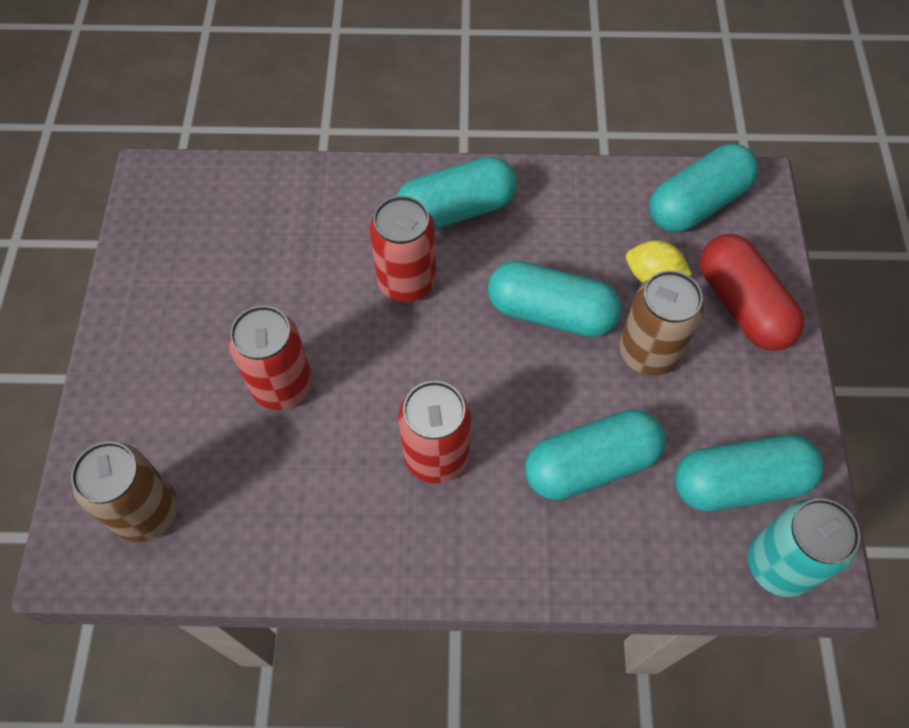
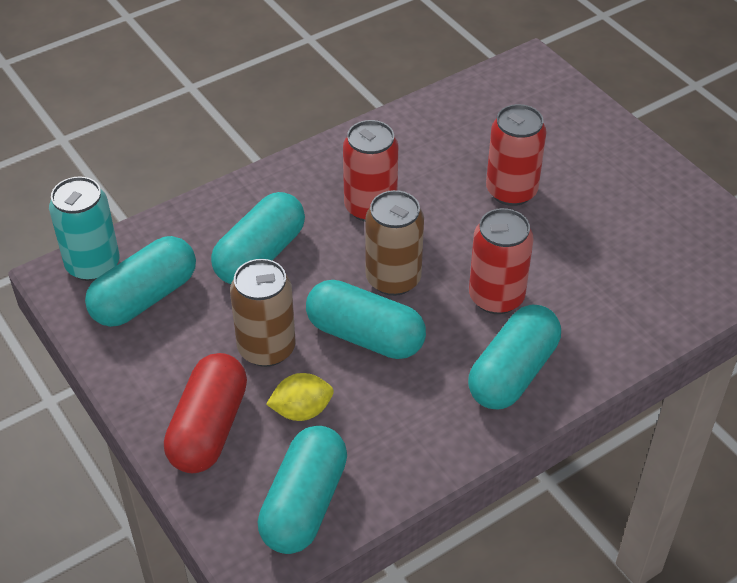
camera: 145 degrees right, 15 degrees down
brown can [71,442,178,542] -> brown can moved to [365,190,424,296]
turquoise capsule [488,261,621,337] -> turquoise capsule turned 45 degrees clockwise [306,280,426,359]
red capsule [700,234,804,351] -> red capsule turned 75 degrees clockwise [164,353,247,473]

